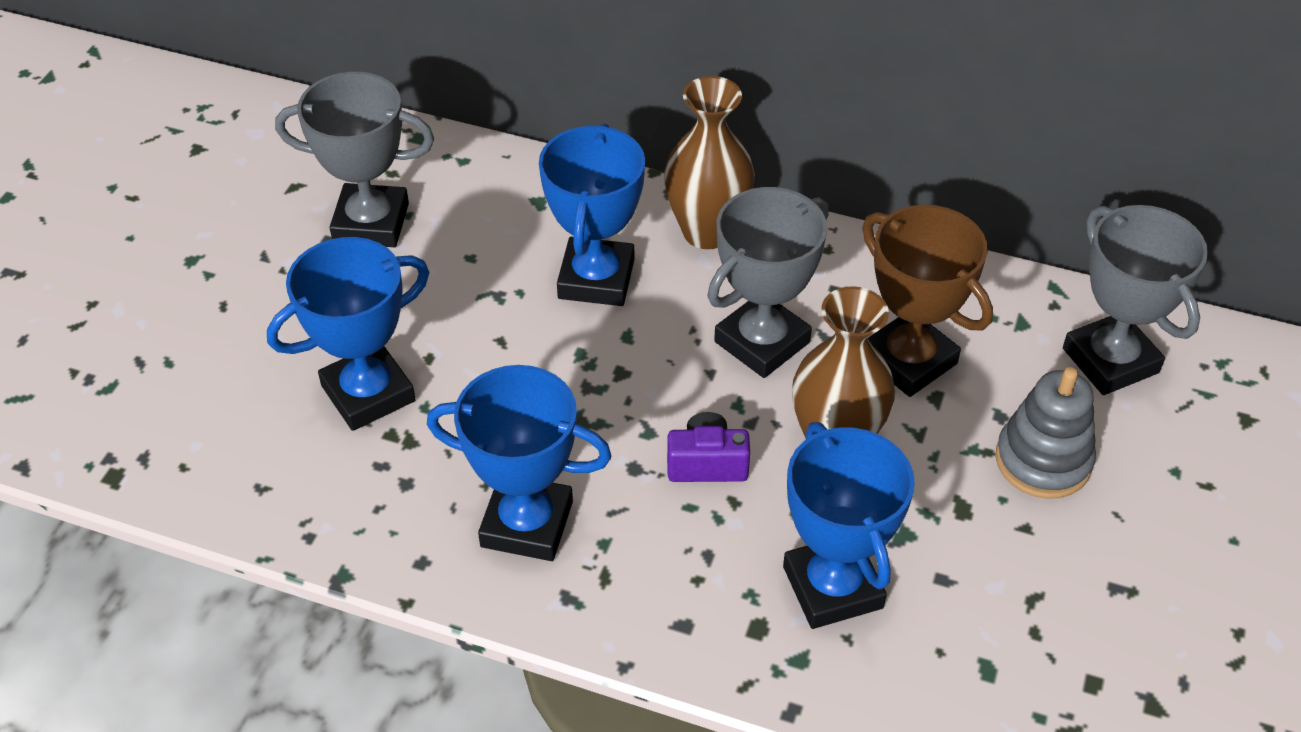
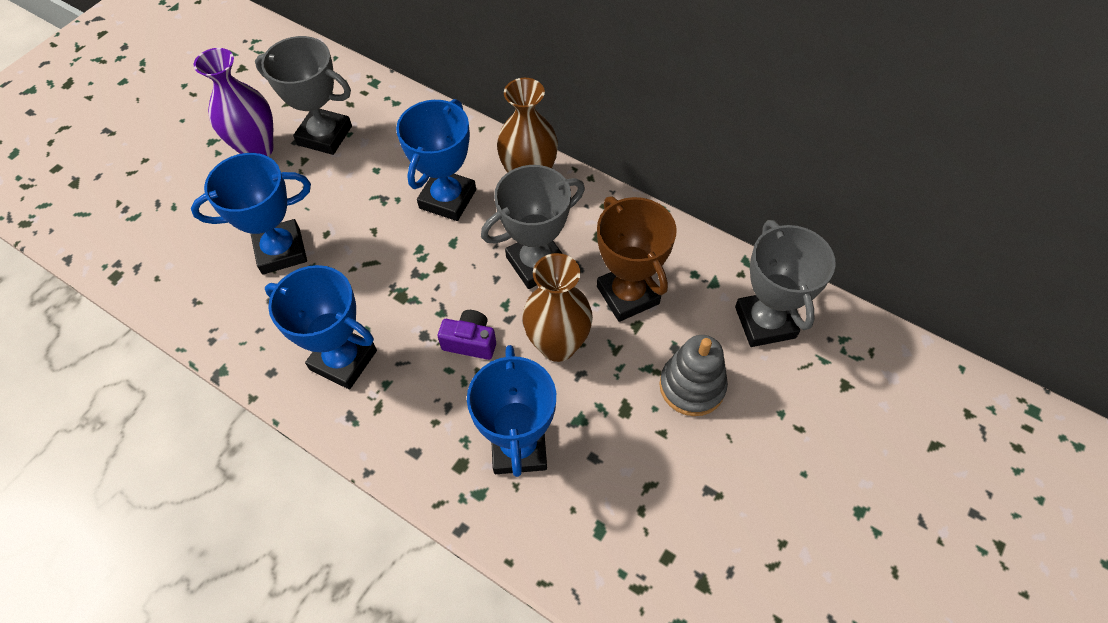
camera: 15 degrees right, 10 degrees up
none -> purple vase [194,48,273,156]

